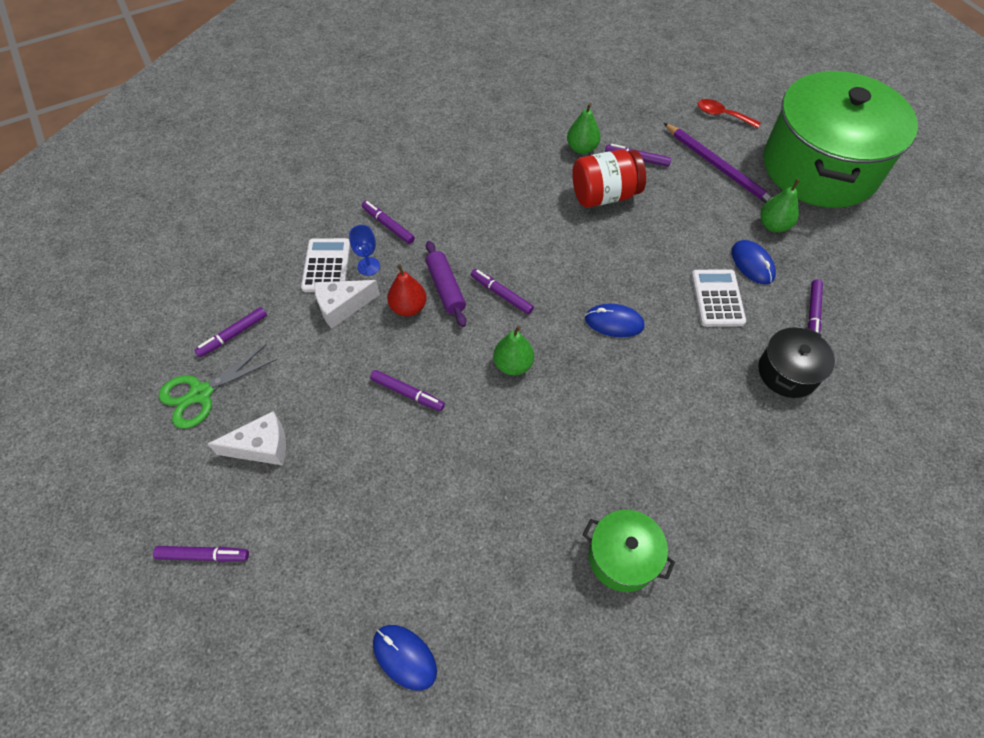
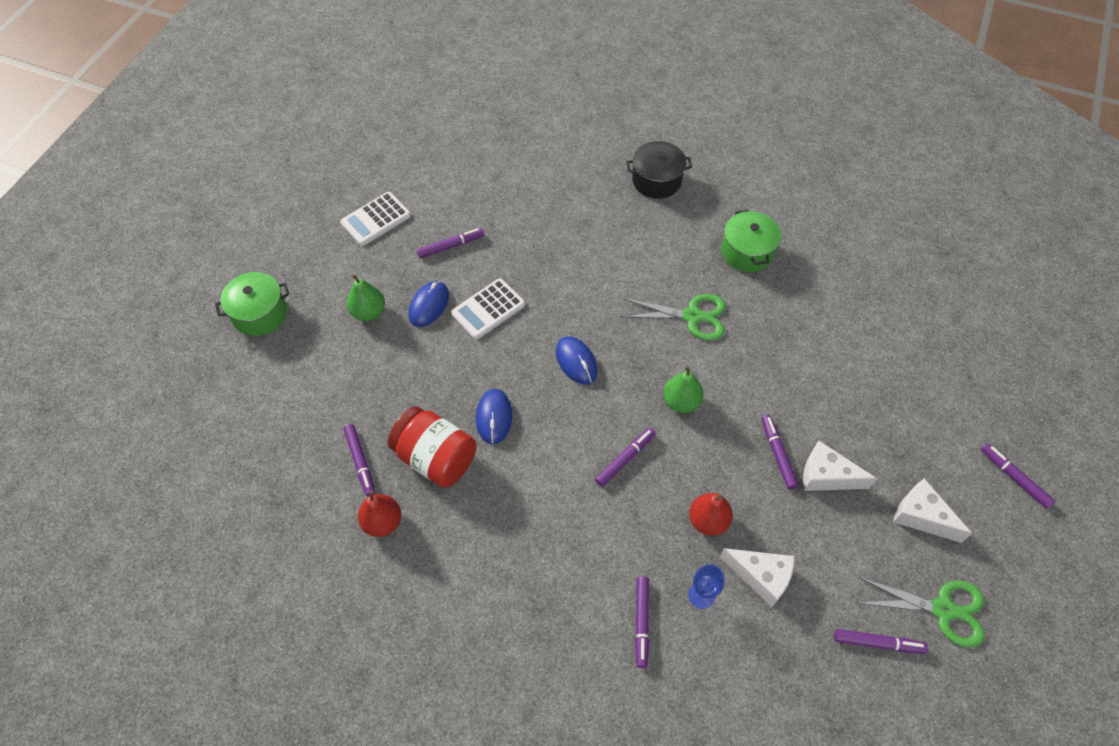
camera: 130 degrees left, 0 degrees up
white calculator [301,238,350,292] -> white calculator moved to [340,192,411,246]
blue mouse [373,625,437,691] -> blue mouse moved to [476,389,512,444]
purple rolling pin [426,241,466,327] -> none
purple marker [471,269,534,315] -> purple marker turned 135 degrees counterclockwise [595,428,656,487]
green pear [567,103,601,154] -> red pear [358,490,401,537]
purple pencil [664,123,774,203] -> none
red spoon [698,99,761,128] -> none
black pot [758,327,835,398] -> black pot moved to [626,141,692,199]
green pot [764,71,918,208] -> green pot [215,272,289,336], size x0.43
none -> green scissors [621,294,726,341]
none -> white cheese [803,441,877,491]

